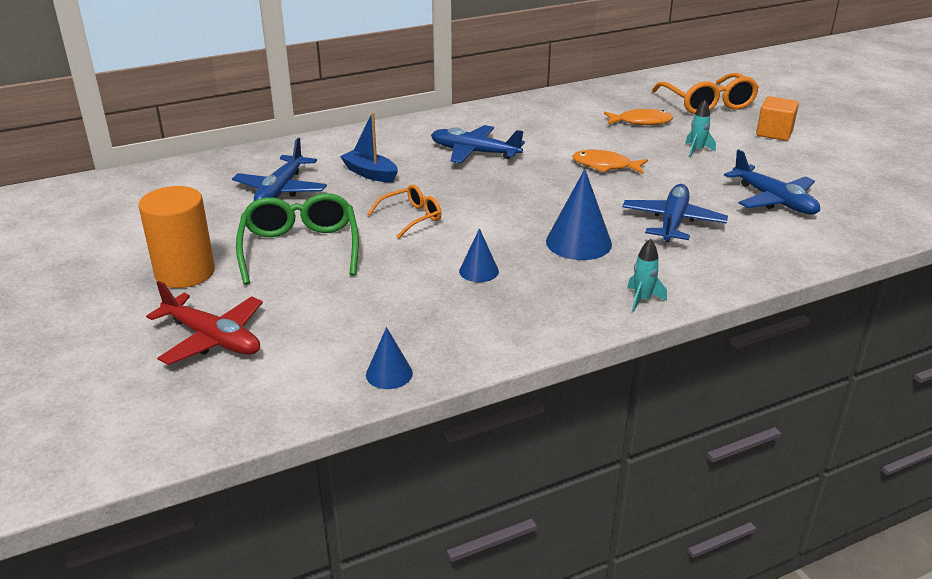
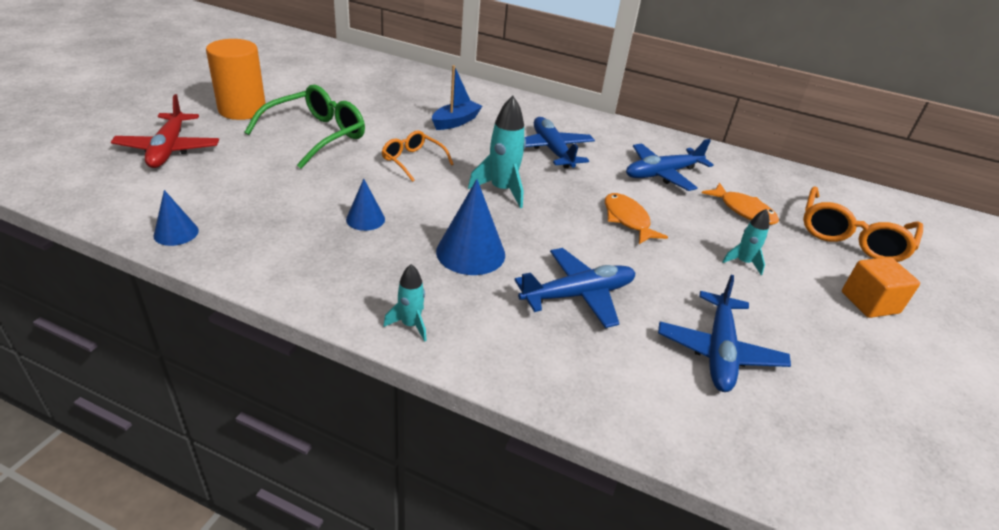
camera: 45 degrees right, 5 degrees up
blue plane [232,138,327,201] -> blue plane moved to [626,139,714,191]
blue boat [340,113,398,182] -> blue boat turned 45 degrees clockwise [432,65,482,130]
orange glasses [368,185,442,239] -> orange glasses turned 150 degrees counterclockwise [381,130,454,182]
none -> turquoise rocket [468,96,526,208]

